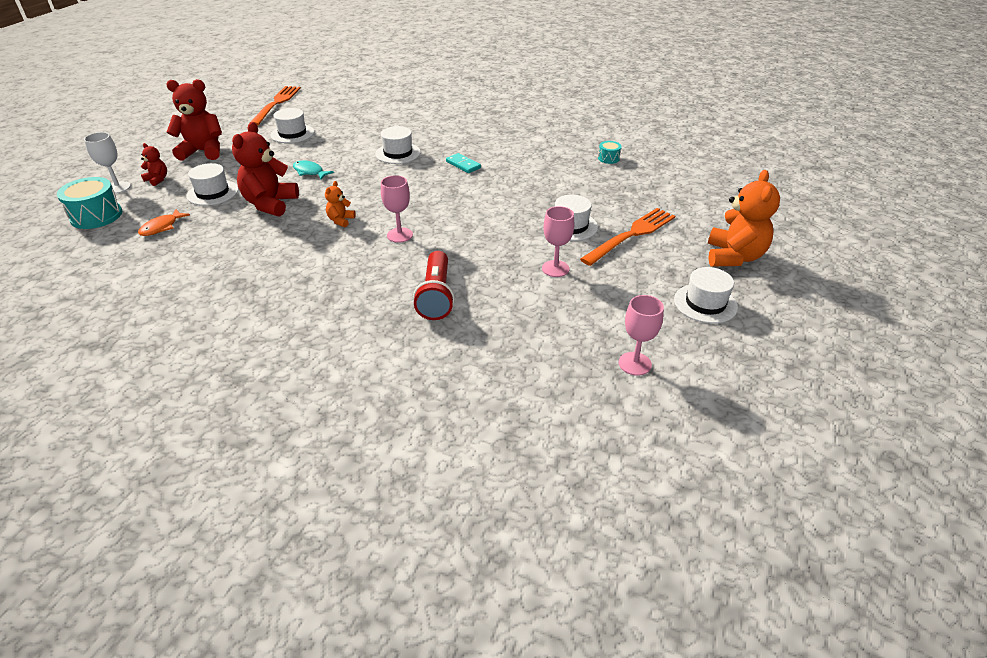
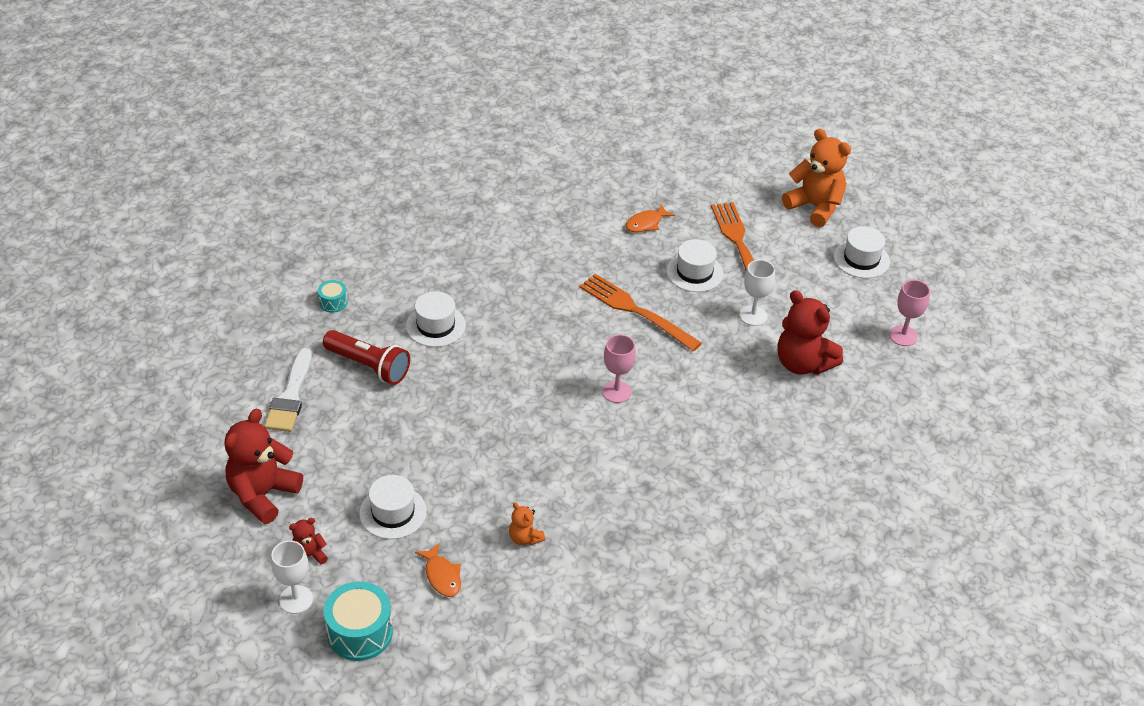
camera: 60 degrees left, 5 degrees up
red teddy bear [232,122,299,217] -> red teddy bear moved to [777,290,843,375]
orange fork [250,86,301,126] -> orange fork moved to [579,274,702,351]
white hat [271,108,314,143] -> white brush [264,348,312,432]
turquoise fish [293,160,334,180] -> none
orange teddy bear [325,181,356,228] -> orange teddy bear moved to [509,502,545,546]
red flashlight [413,251,455,320] -> red flashlight moved to [323,330,410,385]
turquoise domino [446,153,481,173] -> none
pink goblet [542,206,574,277] -> white goblet [740,260,775,326]
turquoise drum [598,141,622,164] -> turquoise drum moved to [318,280,347,313]
none -> orange fish [626,204,675,232]

